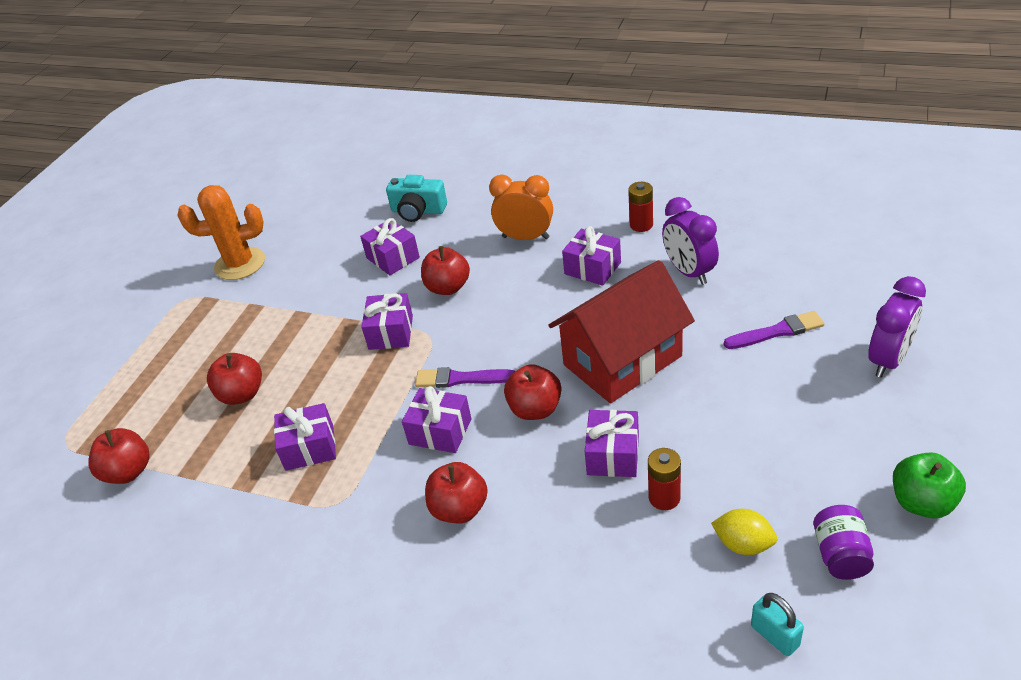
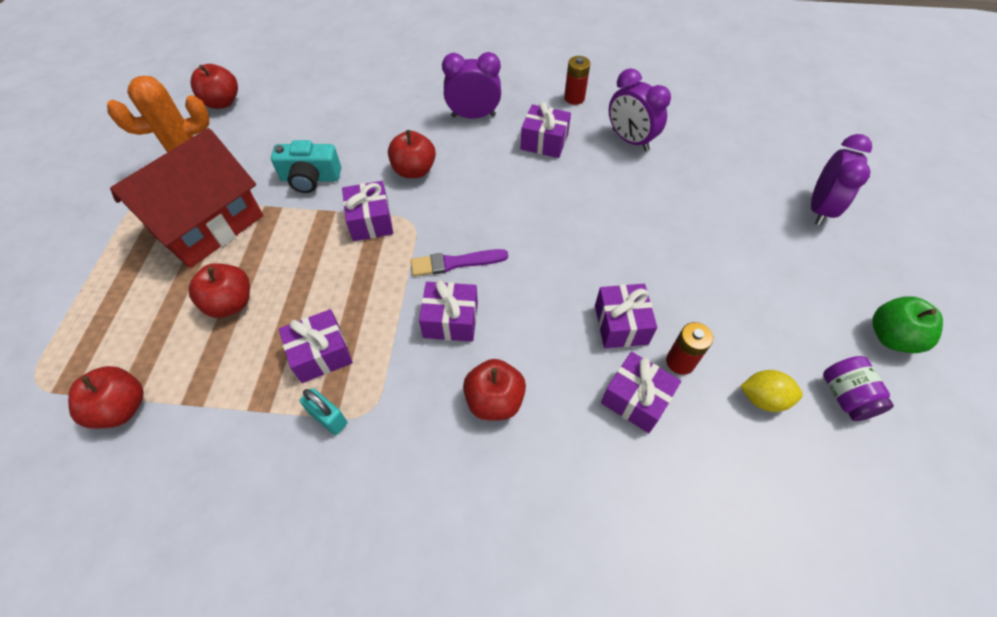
camera: 20 degrees left, 15 degrees up
purple gift [360,218,420,275] -> purple gift moved to [601,352,681,433]
turquoise camera [386,175,447,222] -> turquoise camera moved to [271,140,341,193]
orange clock [489,175,553,240] -> purple clock [442,52,501,119]
red apple [504,364,561,420] -> red apple moved to [190,64,238,109]
red house [548,260,695,403] -> red house moved to [110,128,263,268]
purple brush [724,311,824,349] -> none
turquoise padlock [751,593,804,656] -> turquoise padlock moved to [300,388,347,435]

